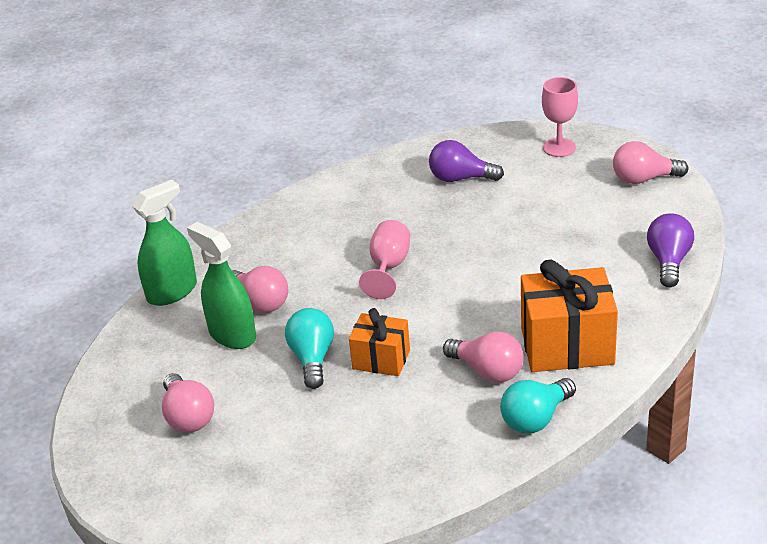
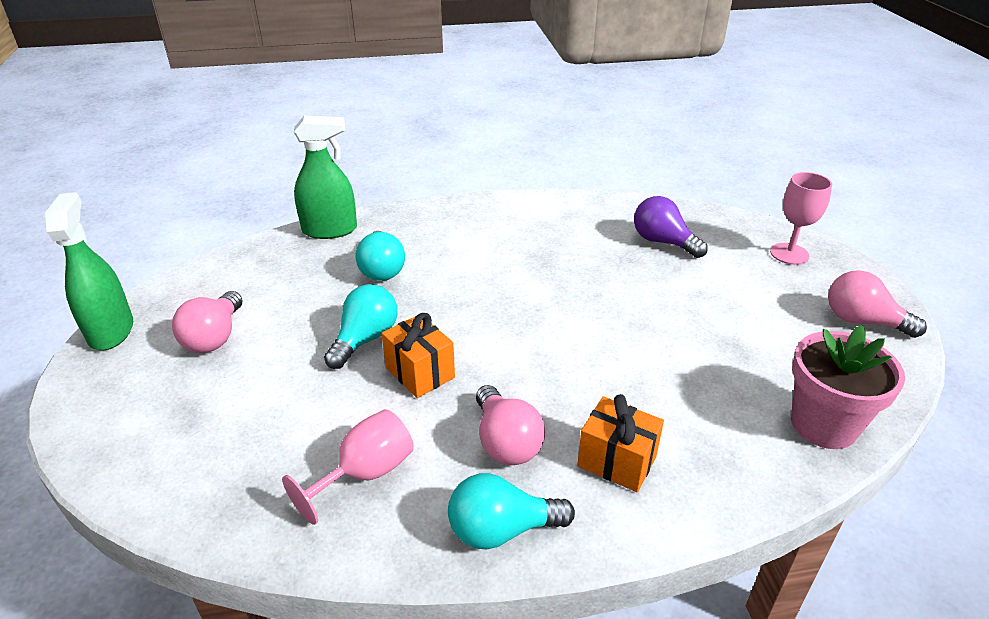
camera: 30 degrees right, 0 degrees up
green spray bottle [187,222,256,349] -> green spray bottle moved to [45,192,133,350]
pink light bulb [232,266,288,313] -> turquoise light bulb [356,231,405,281]
pink goblet [359,220,410,299] -> pink goblet moved to [282,409,414,525]
orange gift [521,260,618,372] -> orange gift [577,394,664,492], size x0.59
purple light bulb [647,213,694,287] -> pink flower pot [791,325,905,449]

